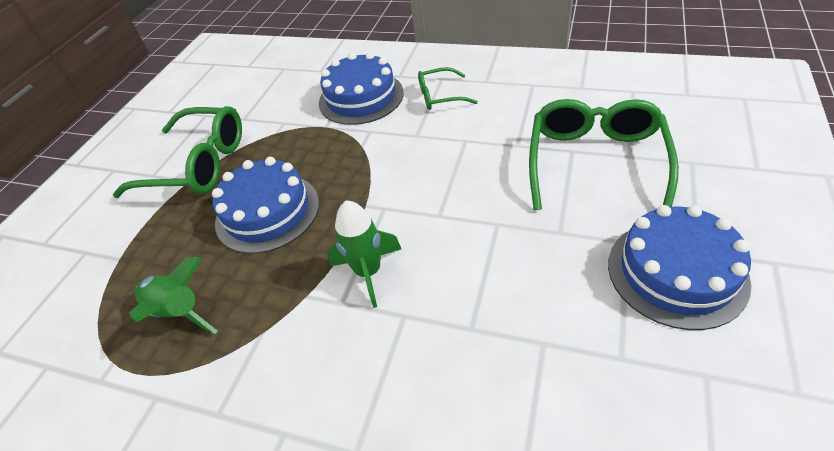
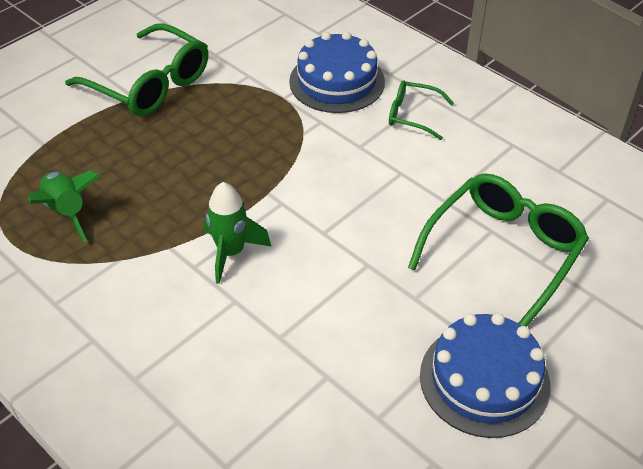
camera: 20 degrees right, 0 degrees up
blue cake [212,157,319,254] -> none

